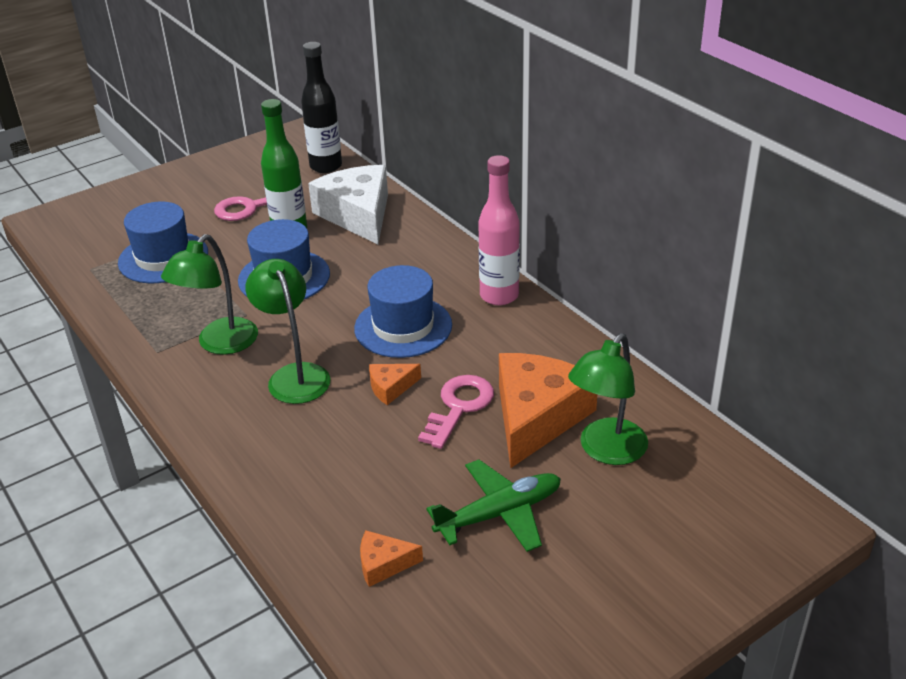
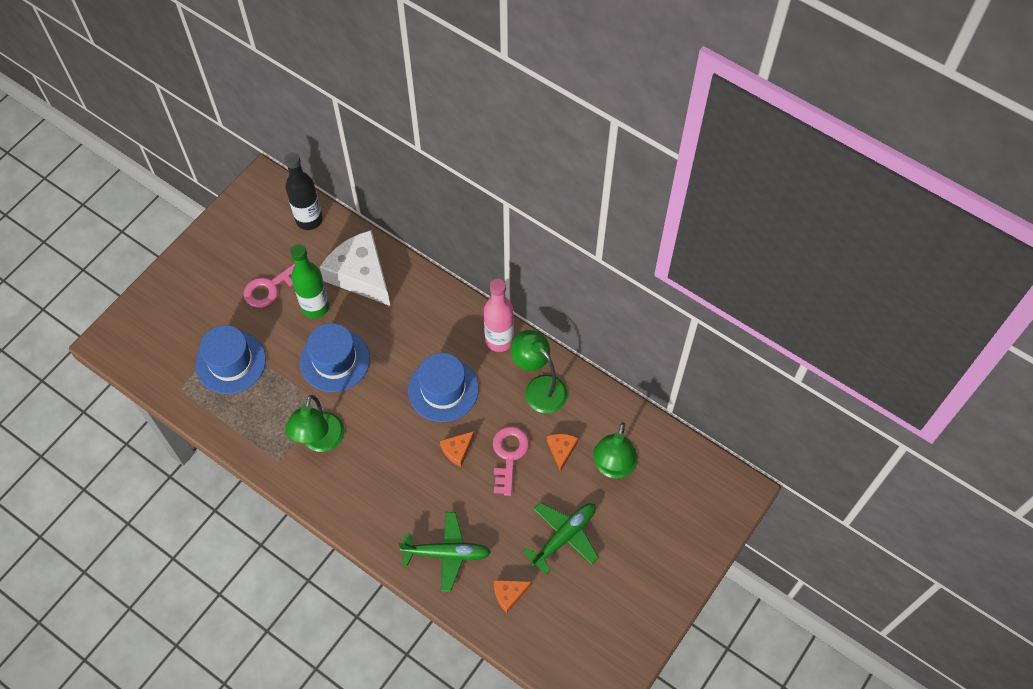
camera: 20 degrees left, 25 degrees up
green lamp [246,259,330,404] -> green lamp moved to [511,330,568,413]
orange cheese [499,353,597,468] -> orange cheese [547,434,578,472], size x0.45
none -> green plane [399,512,491,592]

